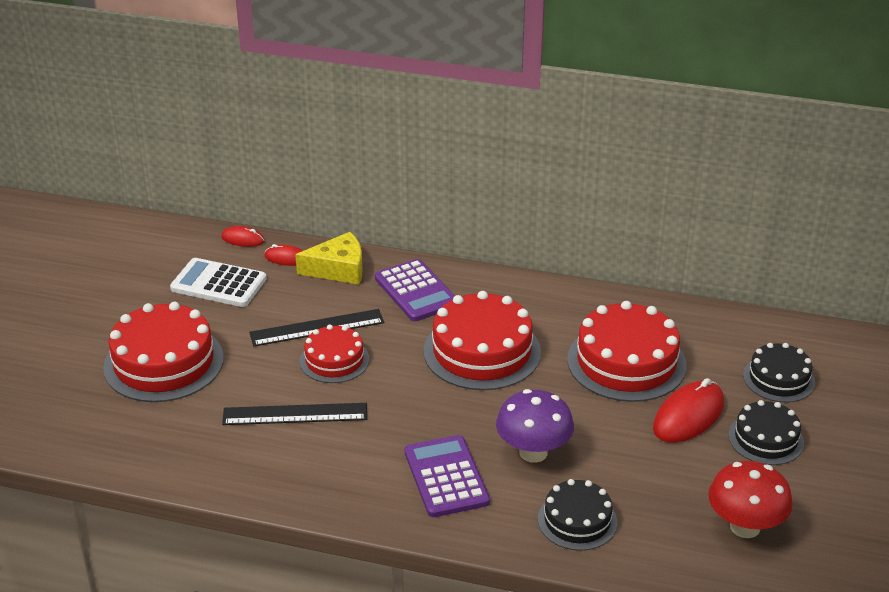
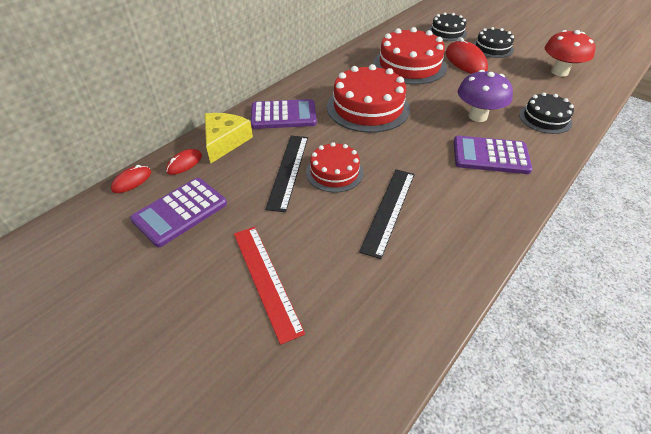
camera: 65 degrees left, 10 degrees up
red cake [103,302,224,402] -> red ruler [234,227,305,345]
white calculator [170,258,267,307] -> purple calculator [130,178,227,247]

